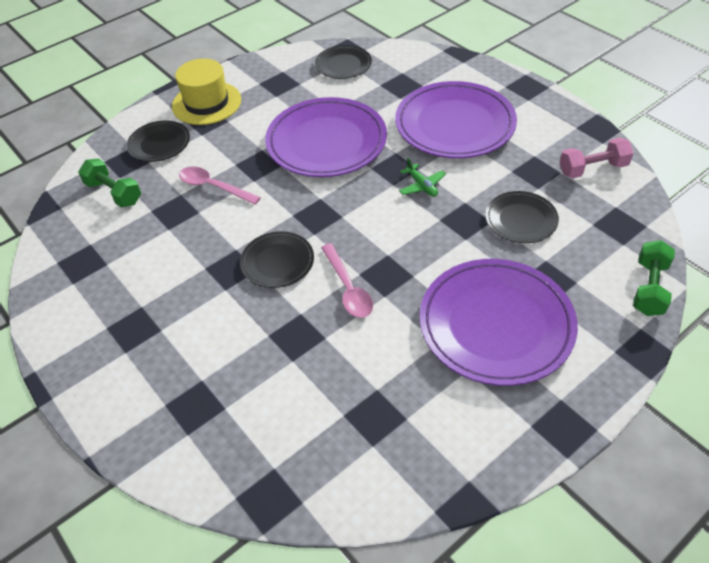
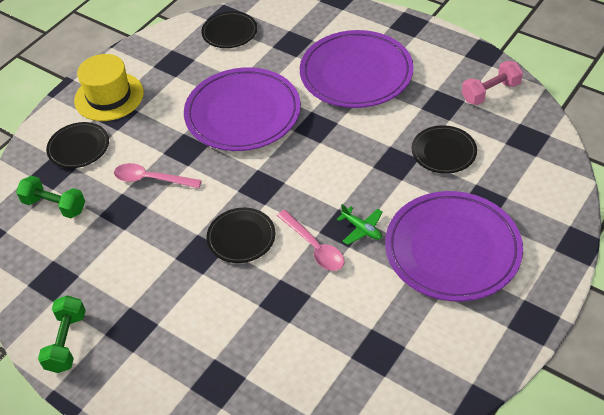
camera: 15 degrees left, 0 degrees up
green plane [399,158,446,197] -> green plane moved to [337,204,382,245]
green dumbbell [633,240,675,316] -> green dumbbell moved to [38,296,86,373]

